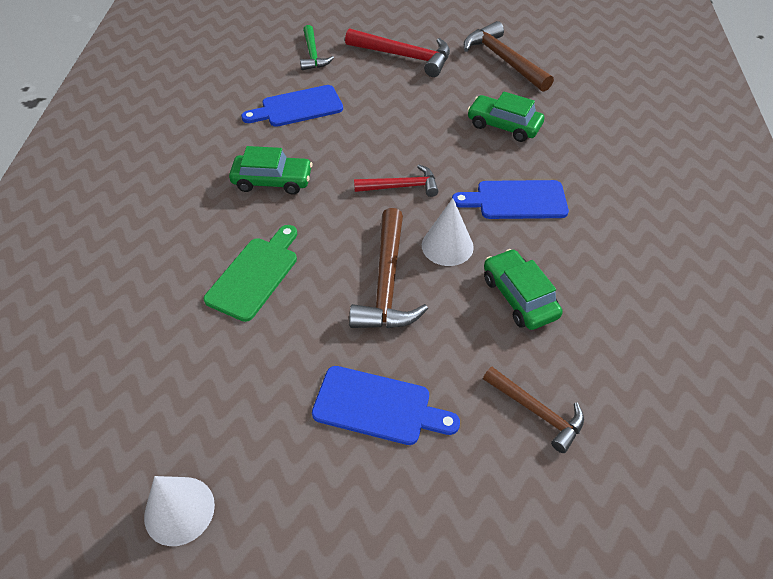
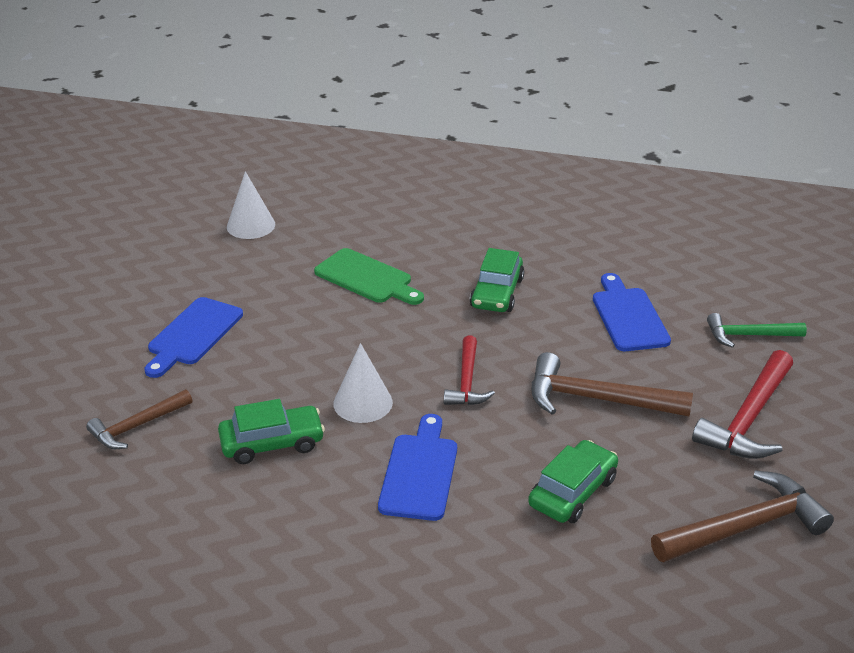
camera: 100 degrees right, 15 degrees down
white cone [144,476,215,546] -> white cone moved to [227,171,275,239]
brown hammer [349,208,428,328] -> brown hammer moved to [532,352,693,416]

